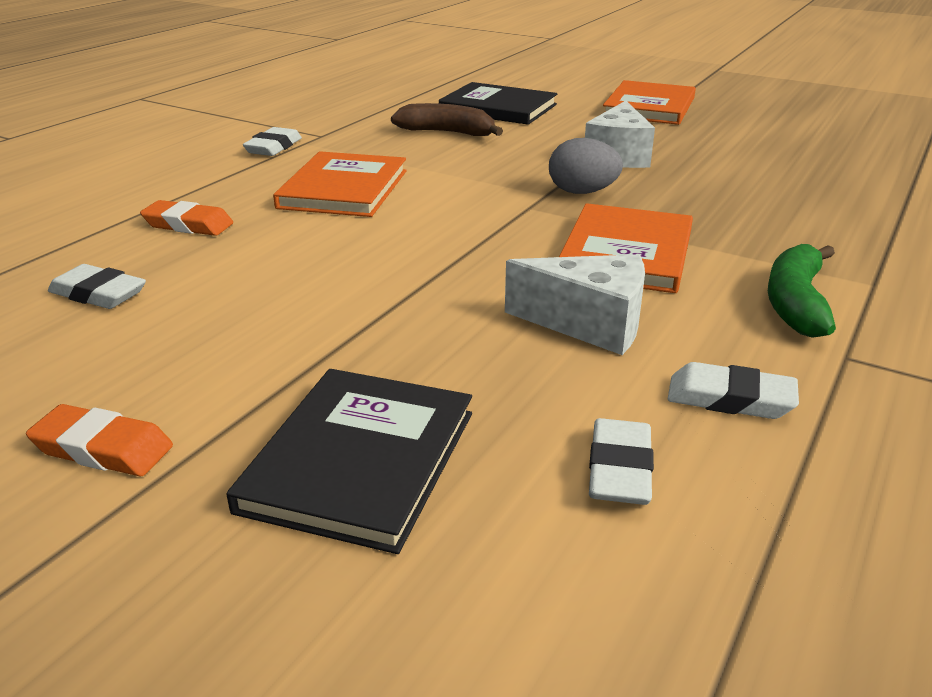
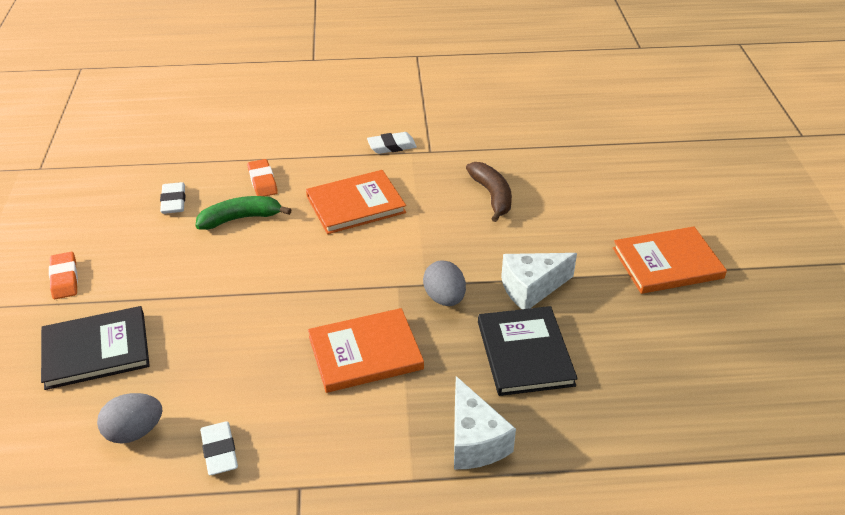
camera: 55 degrees right, 10 degrees up
black book [439,82,557,125] -> black book moved to [478,306,578,396]
white cheese [505,254,645,355] -> white cheese moved to [454,376,516,469]
white eraser [589,418,654,505] -> grey egg [97,393,163,444]
green banana [768,244,836,338] -> green banana moved to [195,196,292,230]

